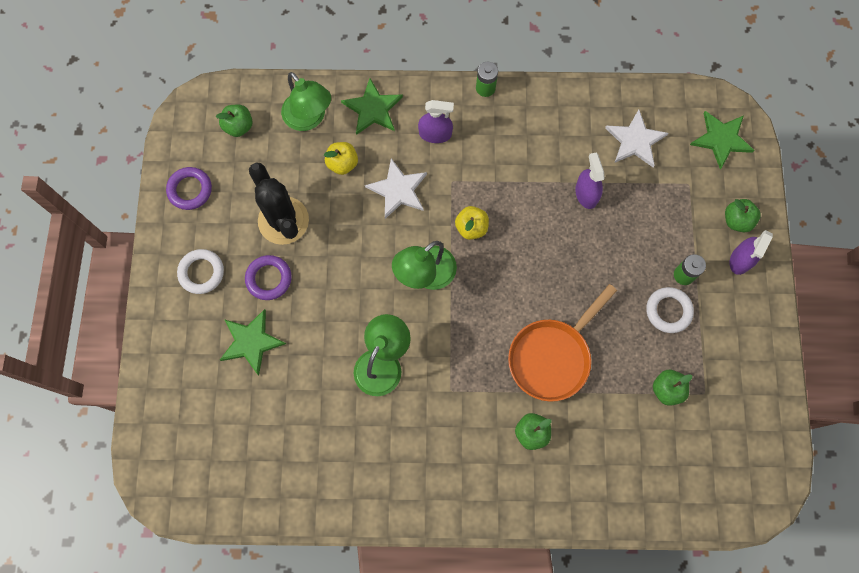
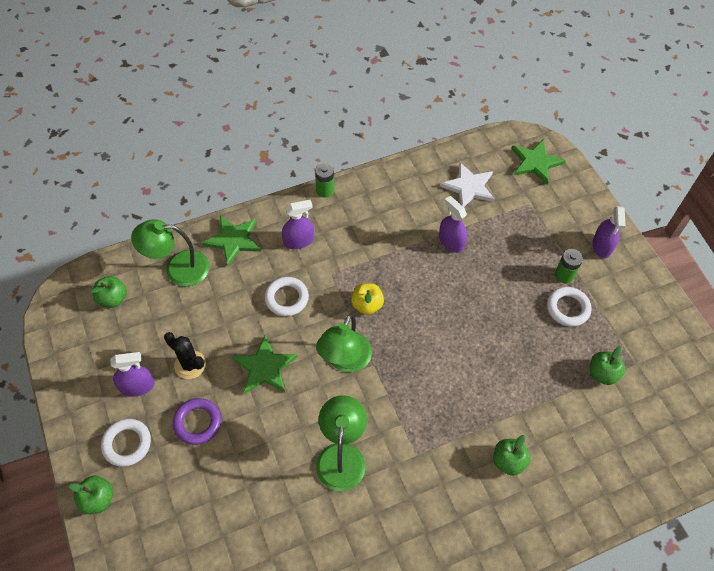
camera: 25 degrees left, 15 degrees down
purple ring [166,167,212,210] -> none
green star [220,309,286,376] -> green star moved to [232,335,298,394]
black cactus [249,162,309,245] -> black cactus [164,332,206,379], size x0.61
green lamp [281,72,331,131] -> green lamp turned 150 degrees clockwise [131,219,210,287]
yellow apple [324,142,358,175] -> none
white star [365,158,427,219] -> white ring [265,277,309,316]
orange pan [508,284,617,402] -> none
green apple [725,199,761,232] -> green apple moved to [69,476,113,514]
none -> purple spray bottle [110,352,155,397]

